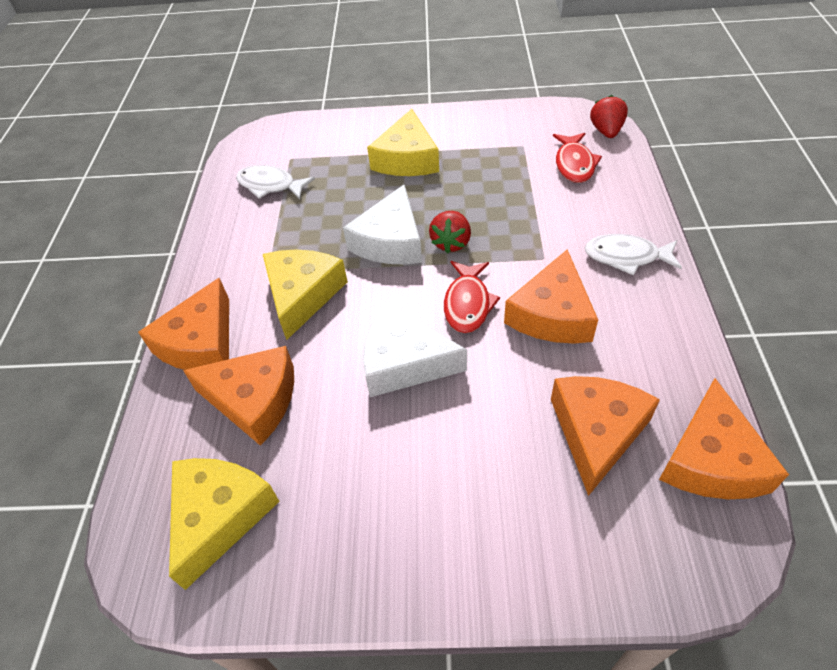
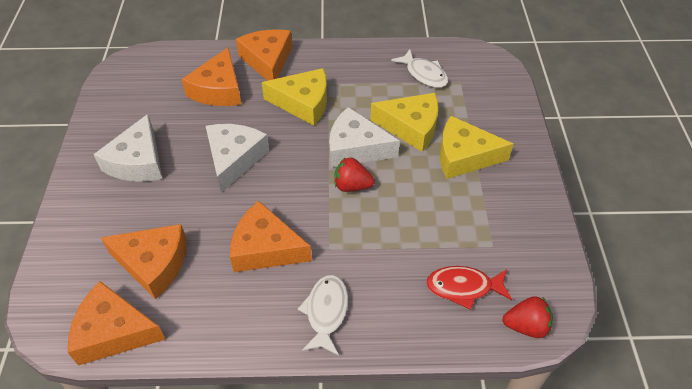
camera: 85 degrees right, 0 degrees up
orange cheese [138,278,229,370] -> orange cheese turned 60 degrees clockwise [236,29,292,81]
yellow cheese [169,458,280,590] -> yellow cheese moved to [370,93,438,152]
white fish [236,165,315,199] -> white fish turned 120 degrees clockwise [391,49,448,88]
red fish [444,261,500,333] -> none
none -> white cheese [93,114,162,182]

